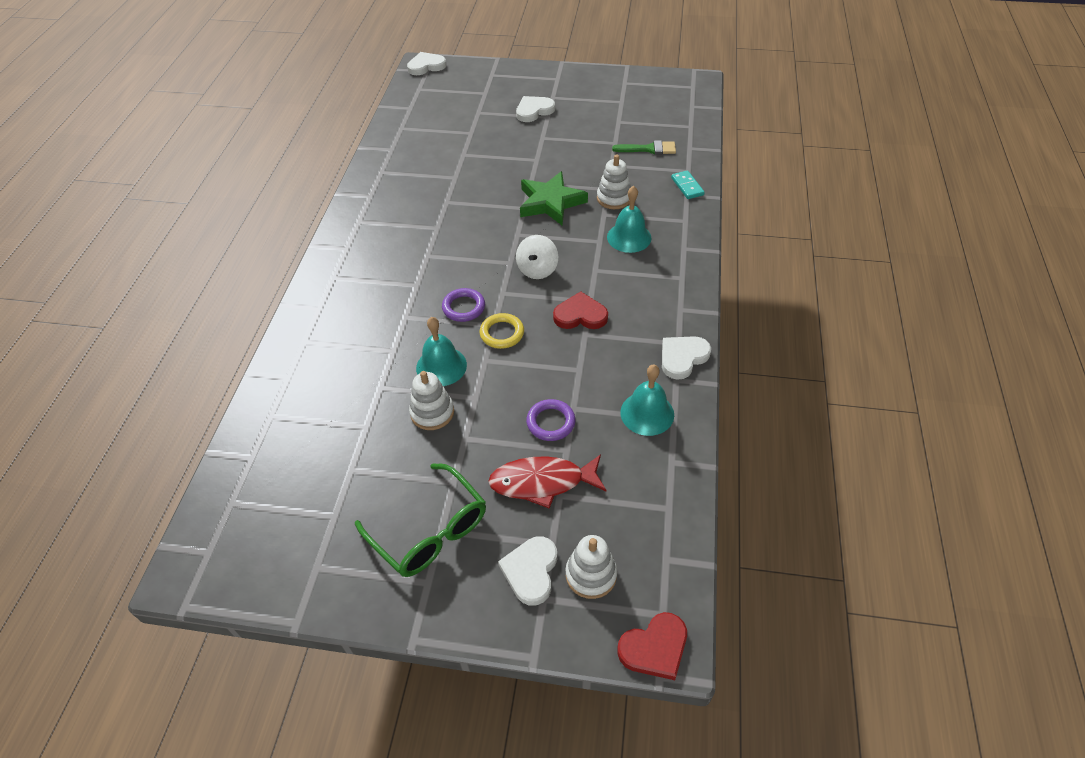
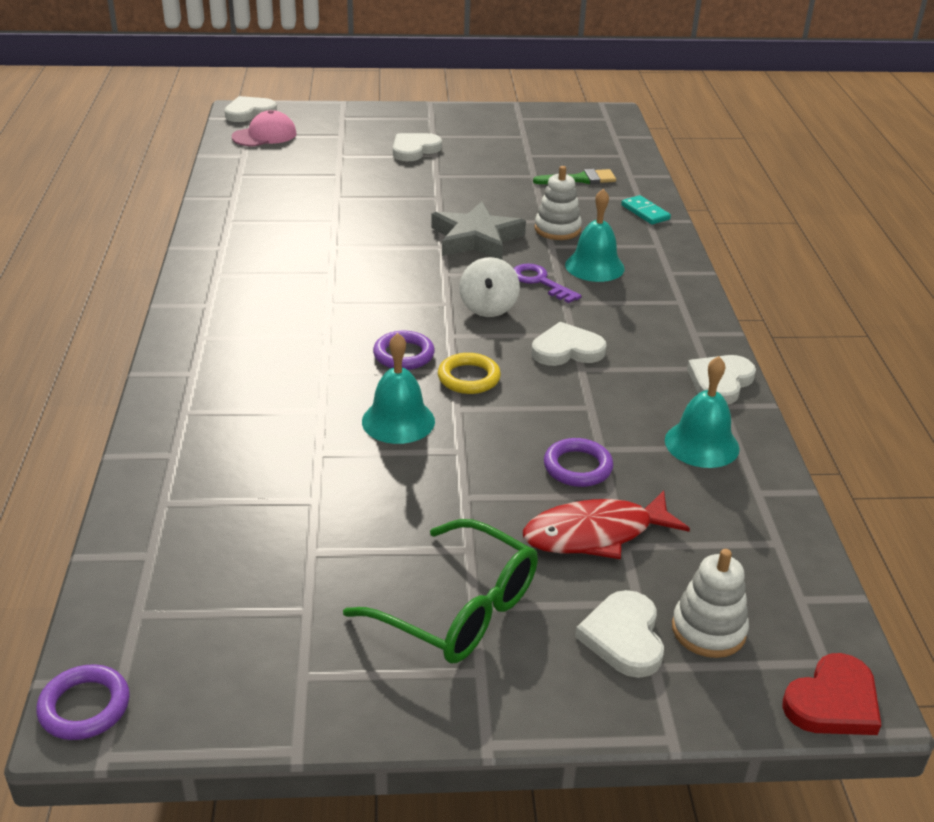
camera: 15 degrees left, 15 degrees down
white stacking toy [409,371,454,430] -> none
green star [520,171,588,225] -> grey star [431,202,526,260]
red heart [553,291,608,329] -> white heart [532,322,607,366]
none -> purple ring [36,664,130,740]
none -> pink cap [232,110,297,147]
none -> purple key [513,264,581,303]

